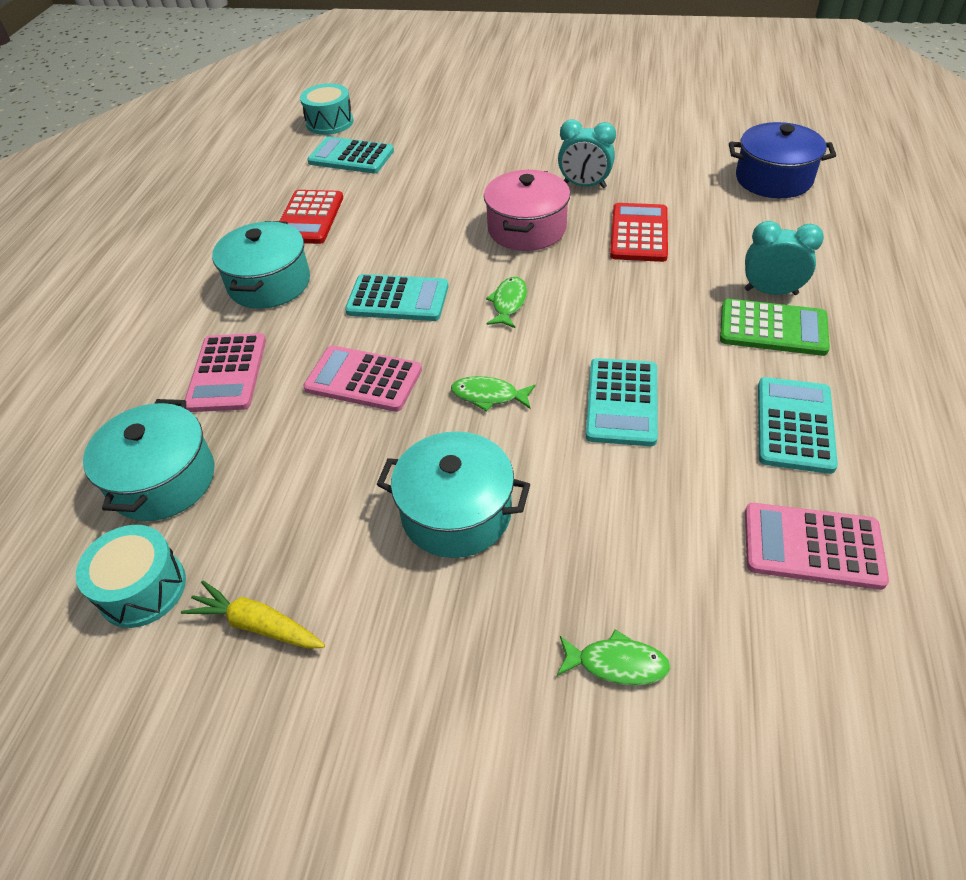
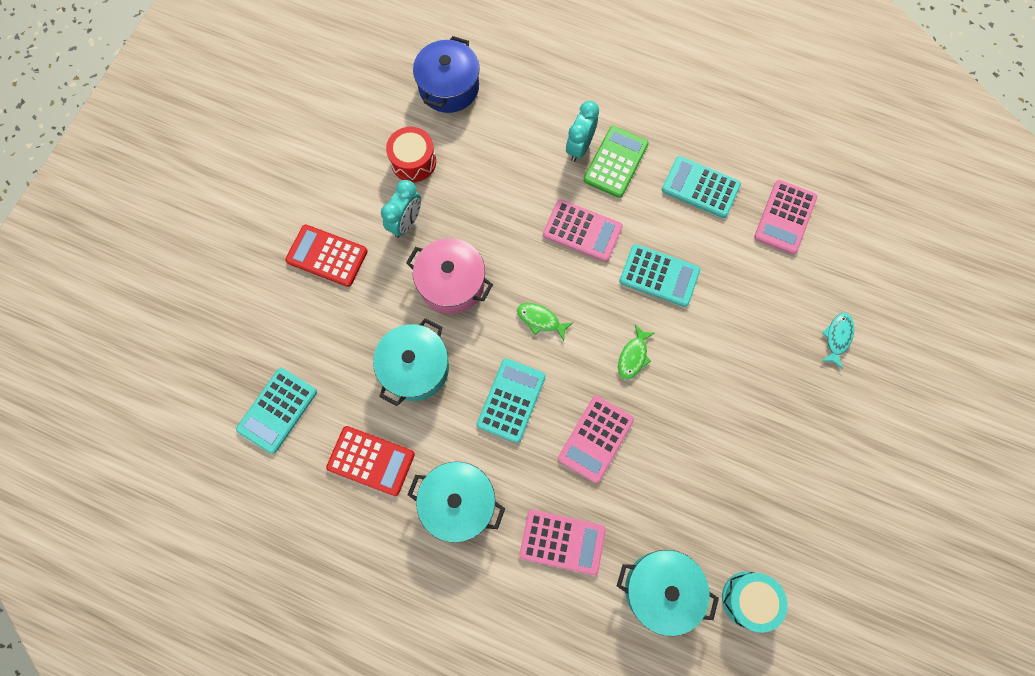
camera: 80 degrees left, 25 degrees up
yellow carrot [181,581,325,649] -> none
turquoise drum [300,83,354,135] -> none
turquoise pot [376,431,531,558] -> turquoise pot moved to [373,318,449,406]
green fish [557,630,671,686] -> turquoise fish [822,313,854,369]
red calculator [610,203,668,262] -> red calculator moved to [285,225,368,287]
none -> red drum [386,127,436,182]
none -> pink calculator [543,199,623,262]

